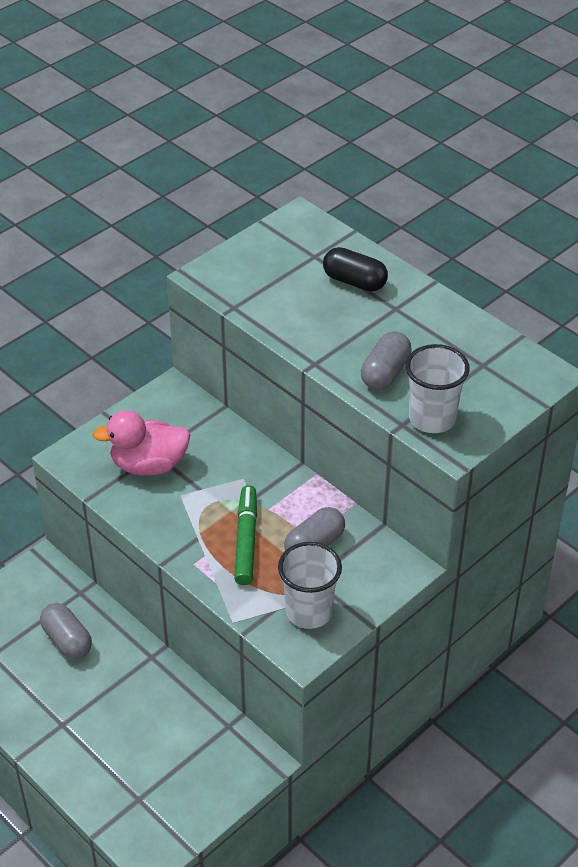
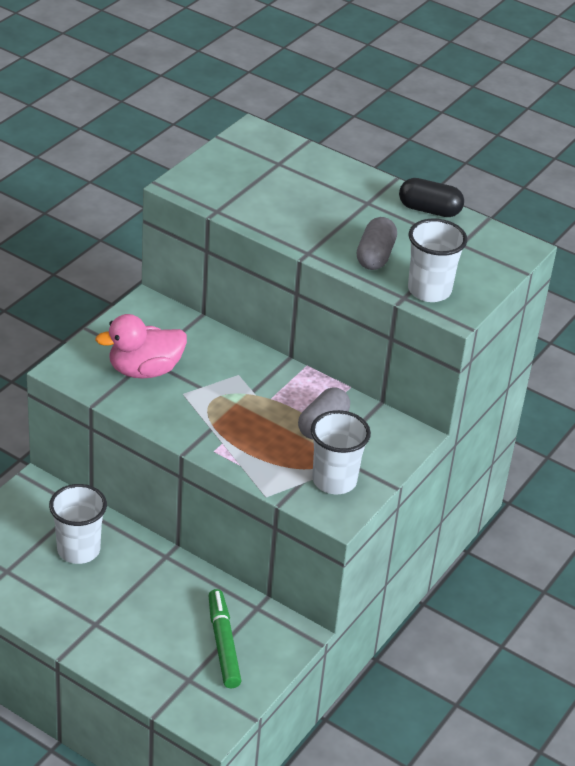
camera: 15 degrees left, 5 degrees down
grey capsule [40,603,92,659] -> white cup [49,484,107,564]
green marker [234,485,257,585] -> green marker moved to [208,589,241,688]
black capsule [323,247,388,292] -> black capsule moved to [399,178,464,217]

